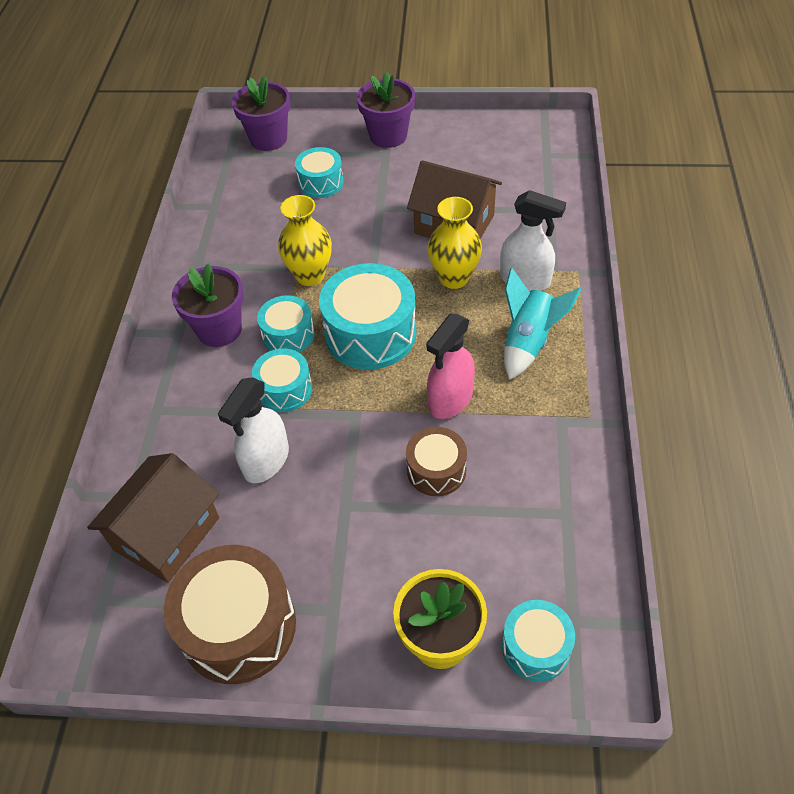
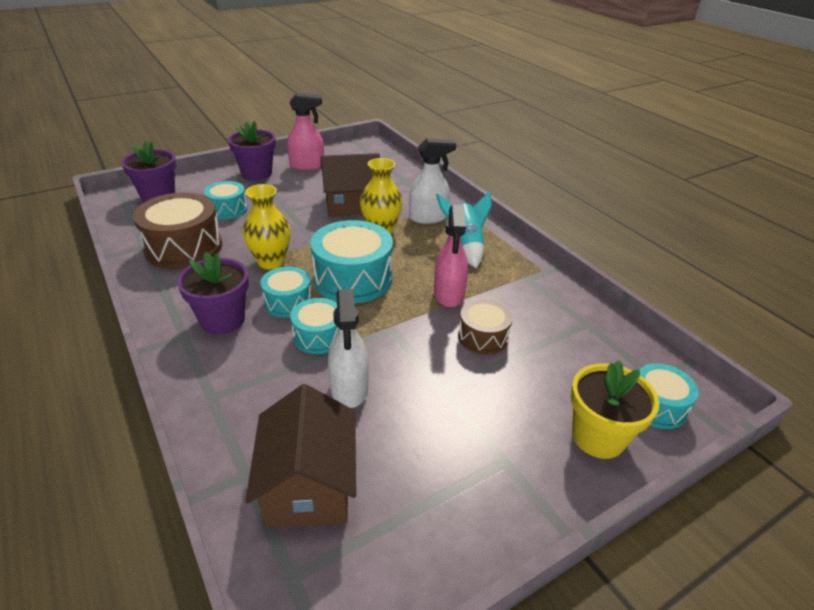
camera: 40 degrees left, 15 degrees down
brown drum [164,545,296,684] -> brown drum moved to [133,192,222,269]
none -> pink spray bottle [287,93,324,170]

